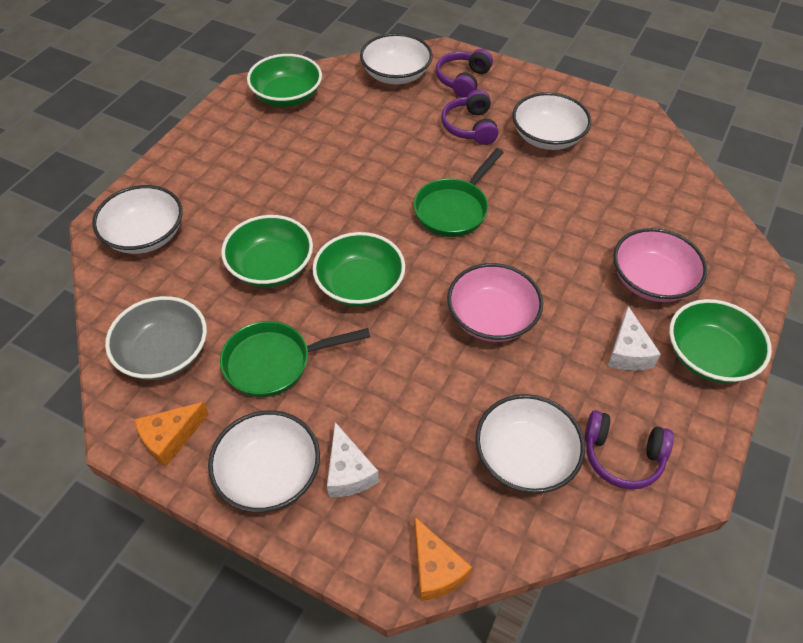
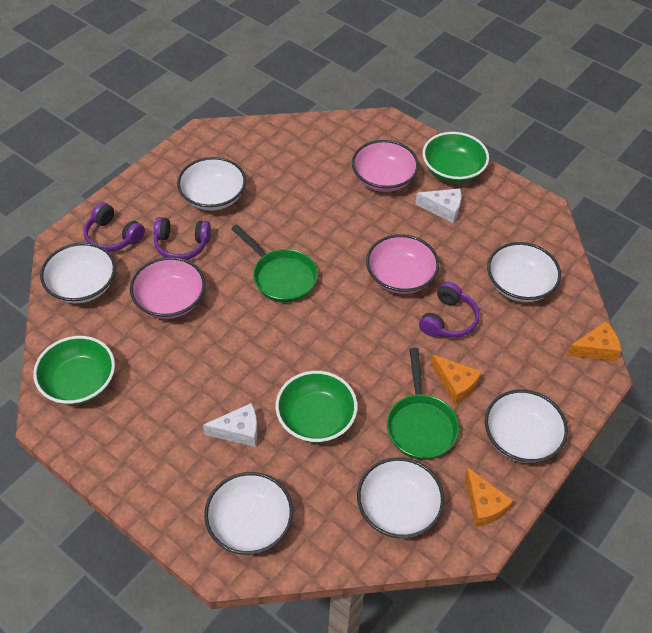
camera: 80 degrees left, 0 degrees up
grey bowl [105,296,207,380] -> white bowl [357,457,445,538]
green bowl [312,232,405,307] -> none
white cheese [327,422,379,497] -> white cheese moved to [203,403,258,447]
purple headphones [585,410,674,490] -> purple headphones moved to [419,282,480,338]
none -> pink bowl [130,257,205,319]
none -> orange cheese [431,355,481,404]

